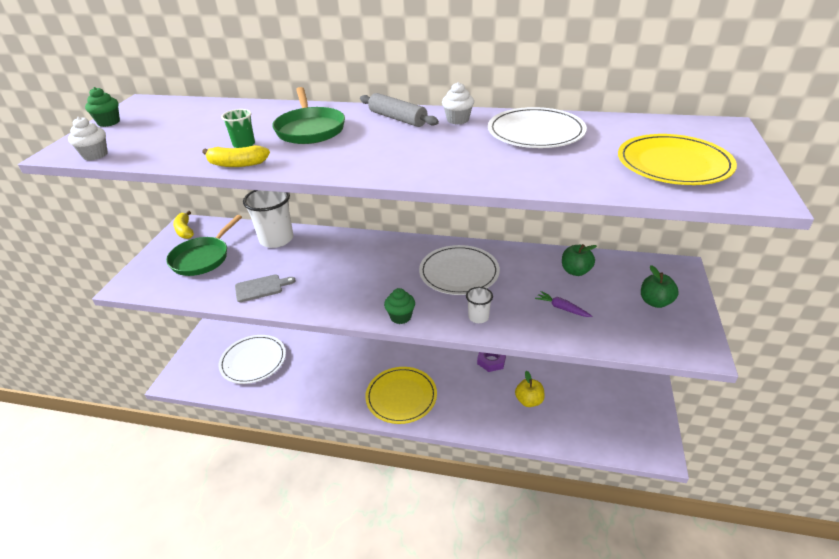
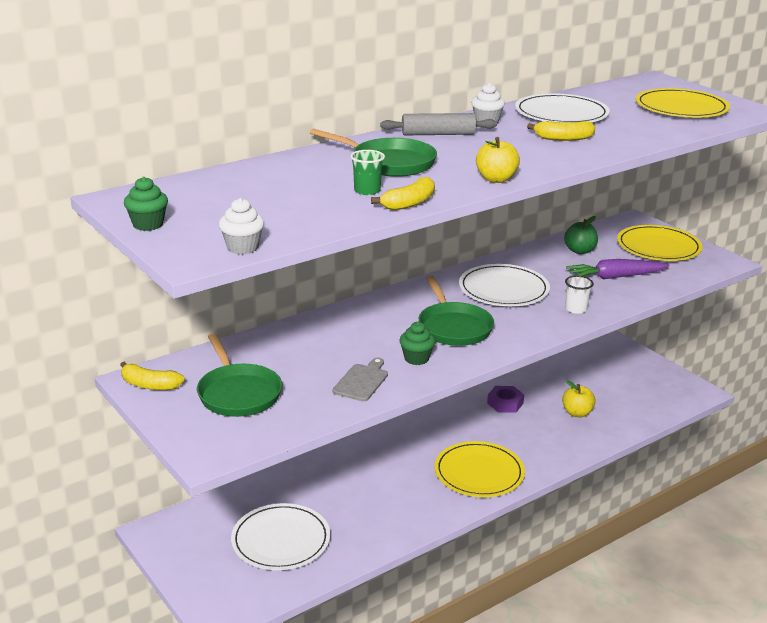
camera: 50 degrees left, 10 degrees down
white cup [243,190,294,248] -> none
green cupcake [384,288,415,324] -> green cupcake moved to [400,322,435,365]
purple carrot [535,291,592,317] -> purple carrot [566,259,669,279], size x1.79
green apple [641,265,679,308] -> yellow plate [617,225,702,261]
none -> green pan [419,275,494,346]
none -> yellow apple [476,137,520,183]
none -> yellow banana [527,121,595,141]

